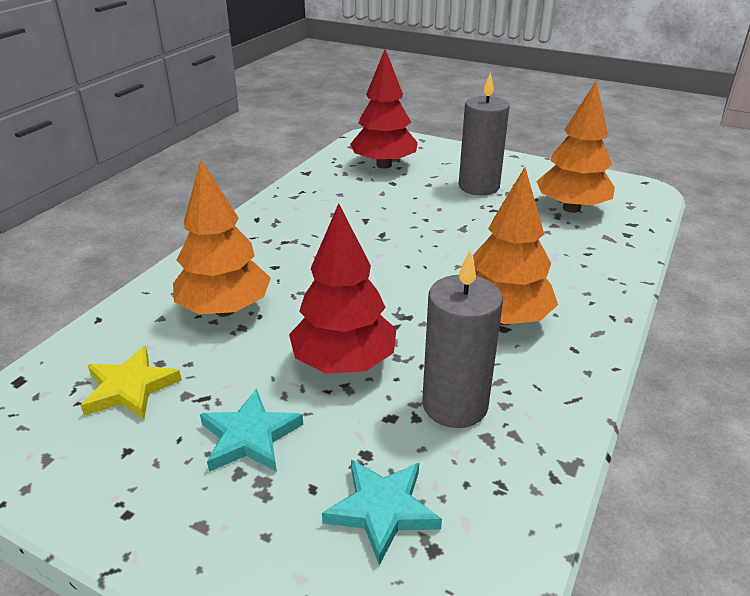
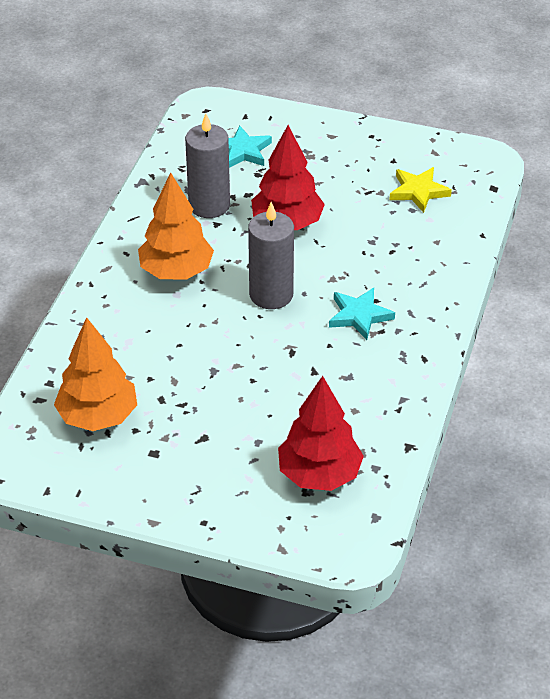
camera: 170 degrees right, 10 degrees up
orange tree [173,160,271,316] -> none
turquoise star [200,389,303,472] -> turquoise star moved to [329,288,395,340]
grey candle [459,72,510,195] -> grey candle moved to [248,202,294,309]

